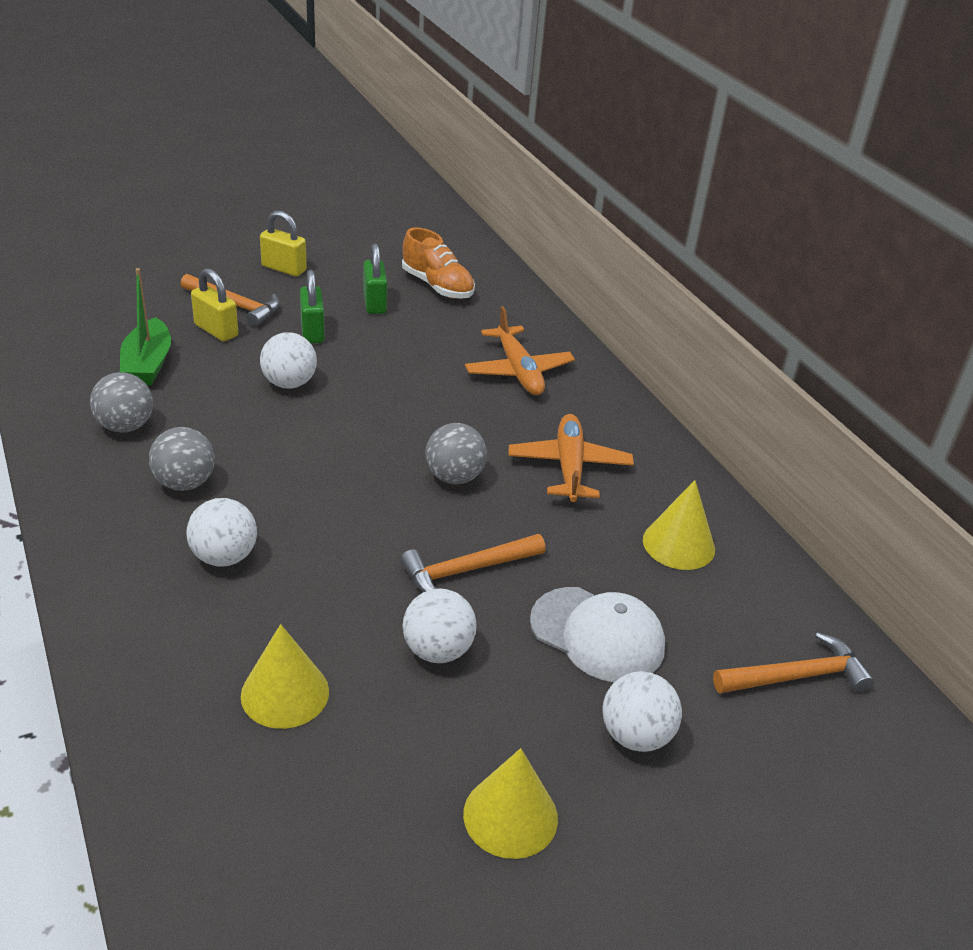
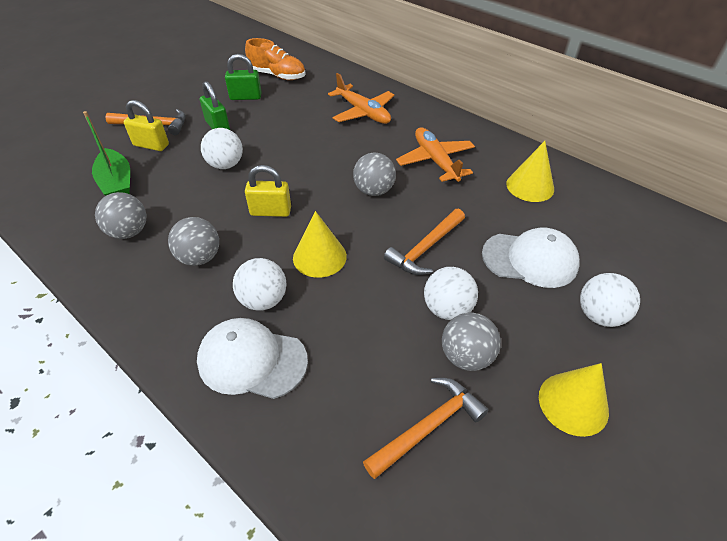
camera: 20 degrees left, 10 degrees up
yellow cone [241,624,329,729] -> yellow cone moved to [293,211,347,278]
yellow padlock [260,210,307,276] -> yellow padlock moved to [245,165,291,217]
green padlock [363,243,387,314] -> green padlock turned 60 degrees counterclockwise [225,54,262,100]
orange hammer [713,632,874,693] -> orange hammer moved to [363,378,489,479]
none -> white cap [197,318,308,399]
none -> grey ball [442,313,501,371]

